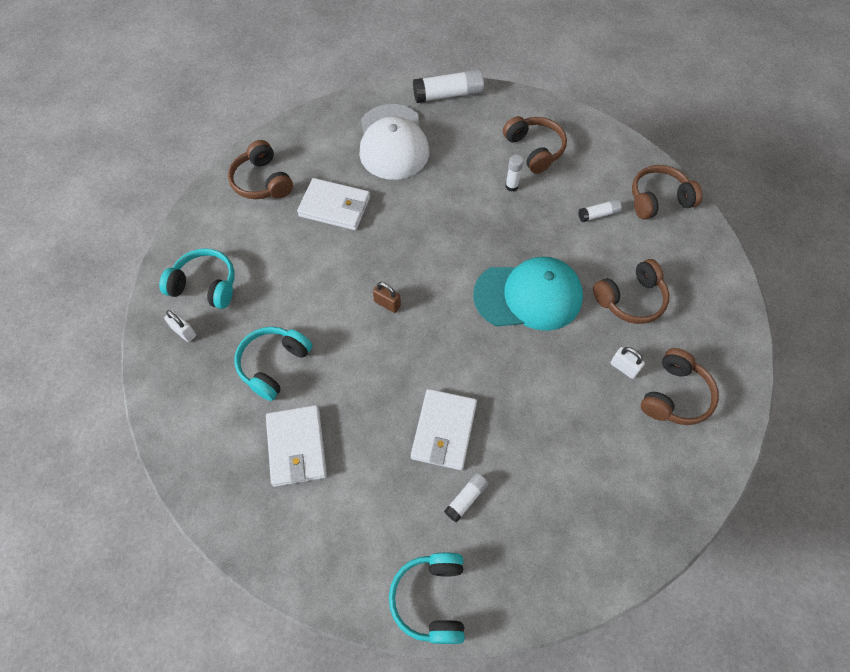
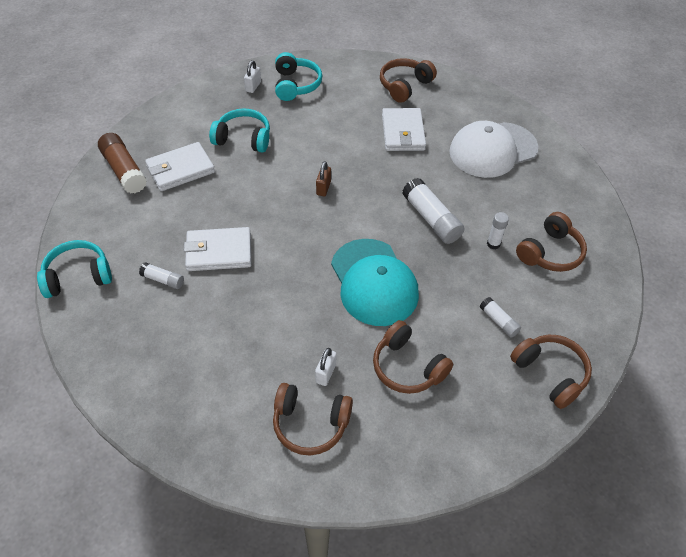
camera: 70 degrees right, 10 degrees down
white glue stick [413,69,484,103] -> white glue stick moved to [402,178,464,244]
none -> brown glue stick [98,133,147,194]

